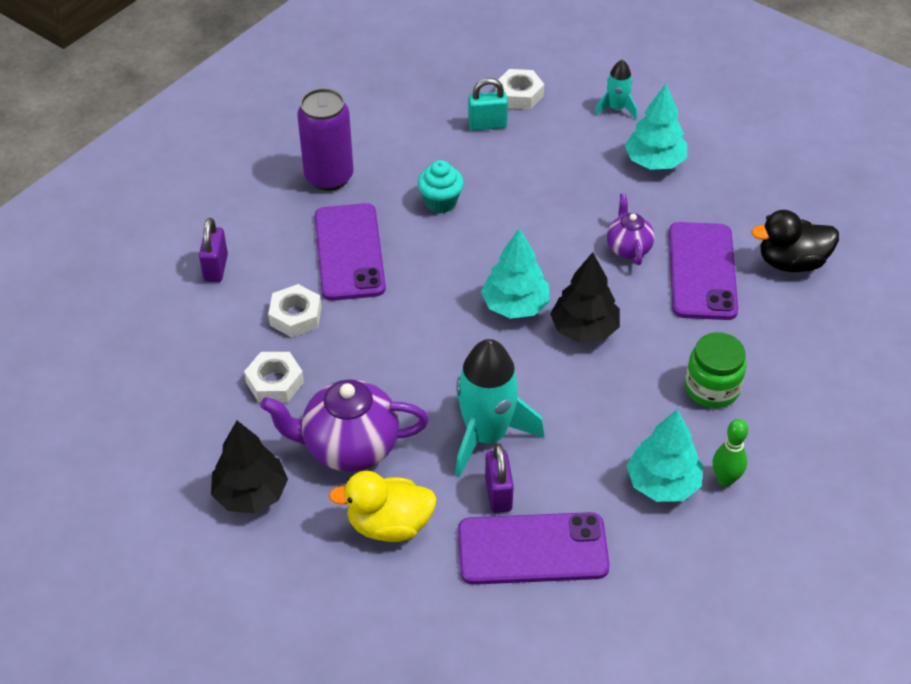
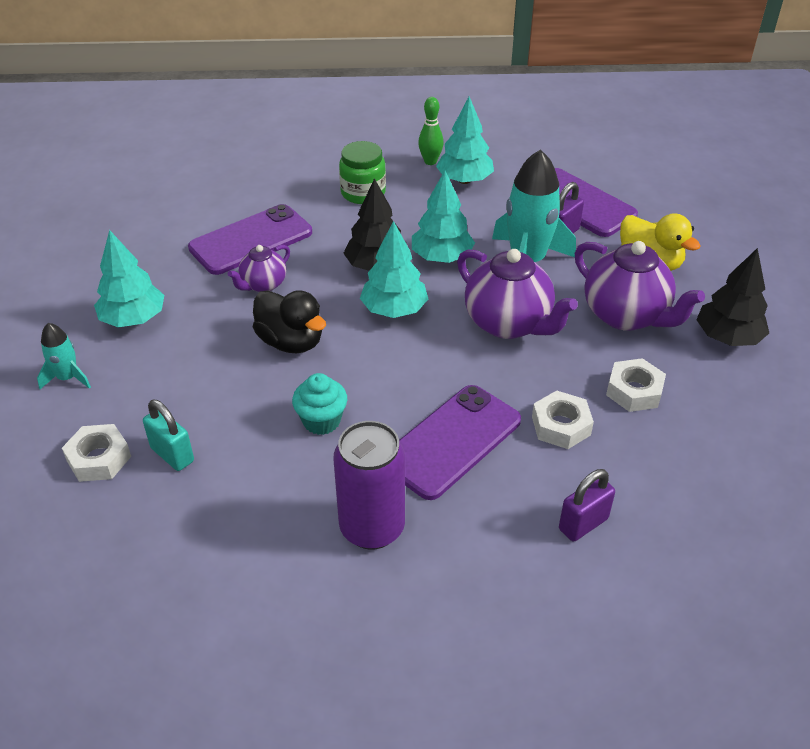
camera: 130 degrees left, 5 degrees down
black duck [751,210,839,272] -> black duck moved to [253,290,326,353]
none -> turquoise tree [412,171,475,263]
none -> purple teapot [457,249,578,339]

